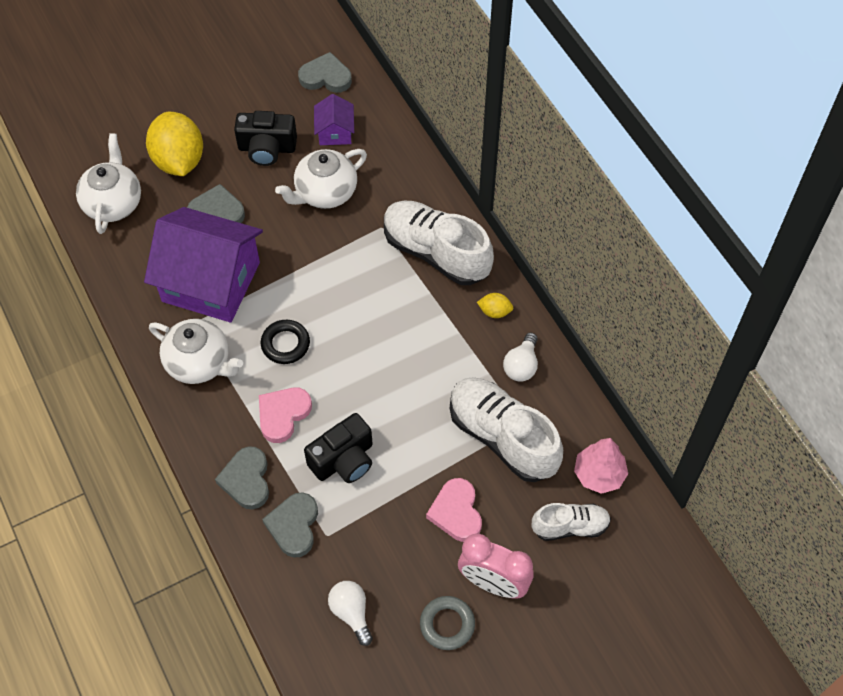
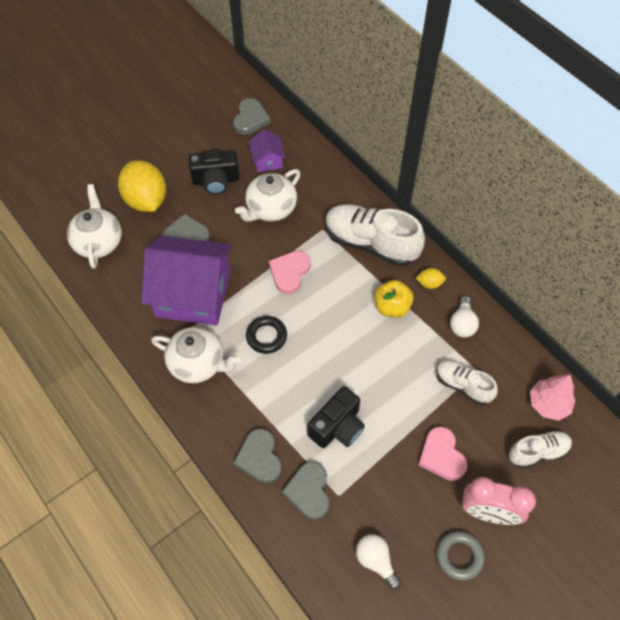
camera: 10 degrees left, 0 degrees up
pink heart [259,388,312,443] -> pink heart moved to [269,251,311,294]
grey heart [298,52,352,93] -> grey heart turned 105 degrees clockwise [233,98,270,135]
white shoe [450,377,563,482] -> white shoe [436,360,498,405], size x0.56
none -> yellow apple [374,280,414,318]

